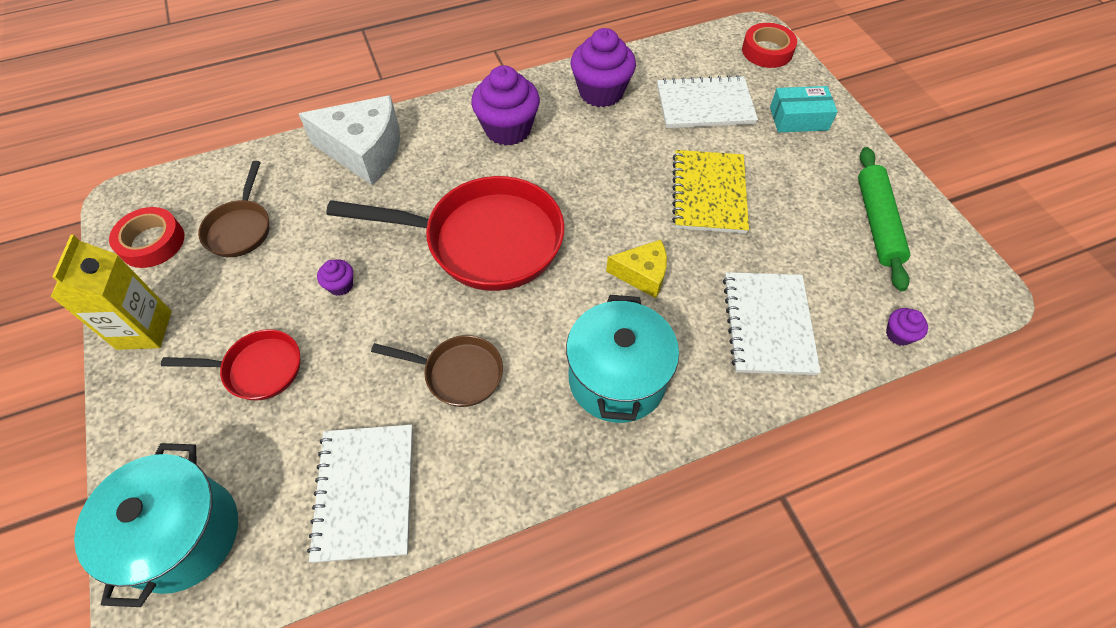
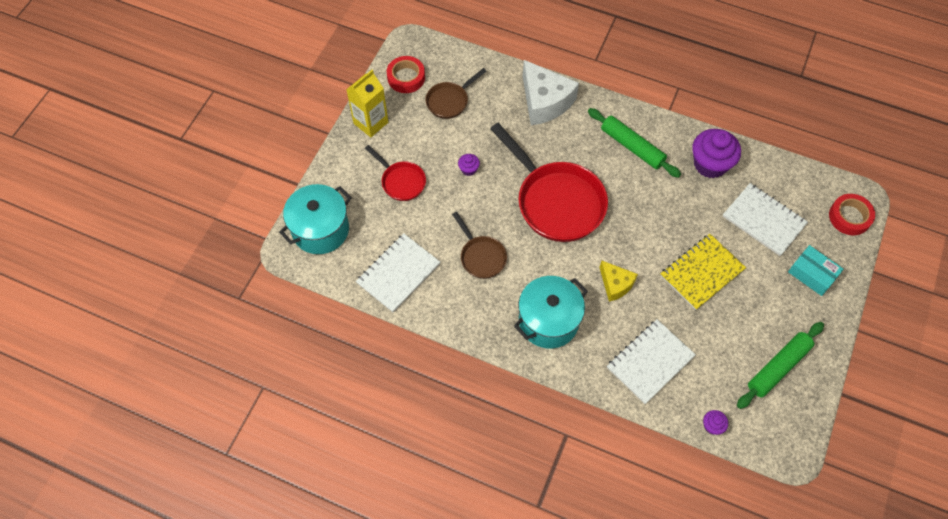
camera: 45 degrees right, 5 degrees up
purple cupcake [471,65,540,146] -> green rolling pin [588,108,681,178]

